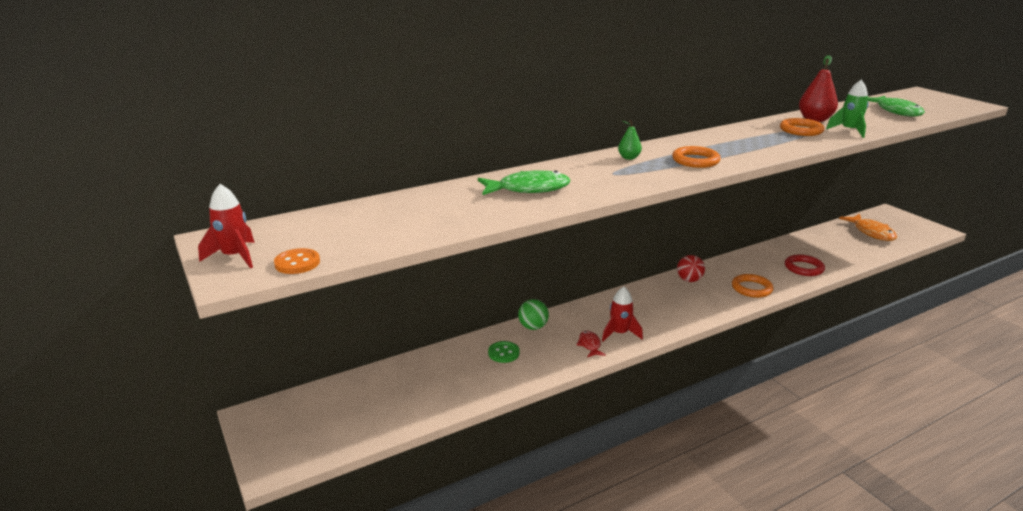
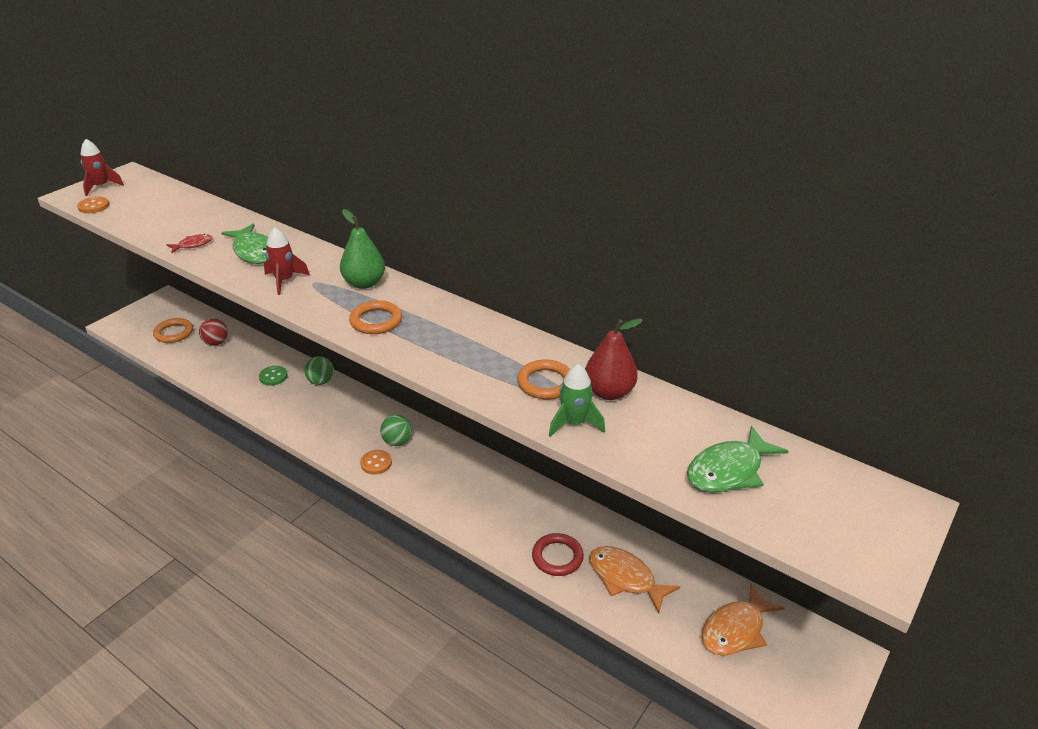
camera: 65 degrees right, 10 degrees up
red fish [577,331,606,358] -> red fish moved to [166,234,212,253]
red rocket [602,287,643,342] -> red rocket moved to [264,227,310,295]
green pear [618,120,642,160] -> green pear [340,209,385,289], size x1.79
red ball [677,255,705,282] -> red ball moved to [199,319,228,346]
orange ring [732,274,773,298] -> orange ring moved to [153,318,193,343]
none -> orange button [360,450,392,475]
none -> green ball [380,415,412,446]
none -> orange fish [589,546,680,613]

